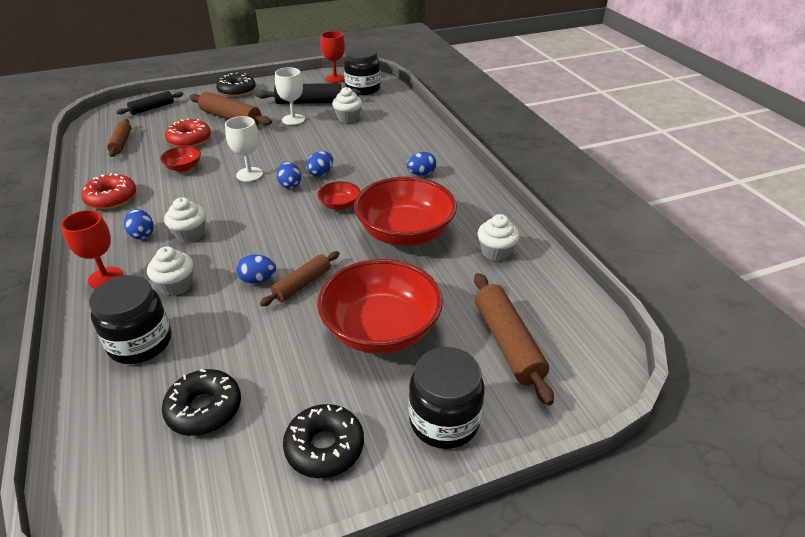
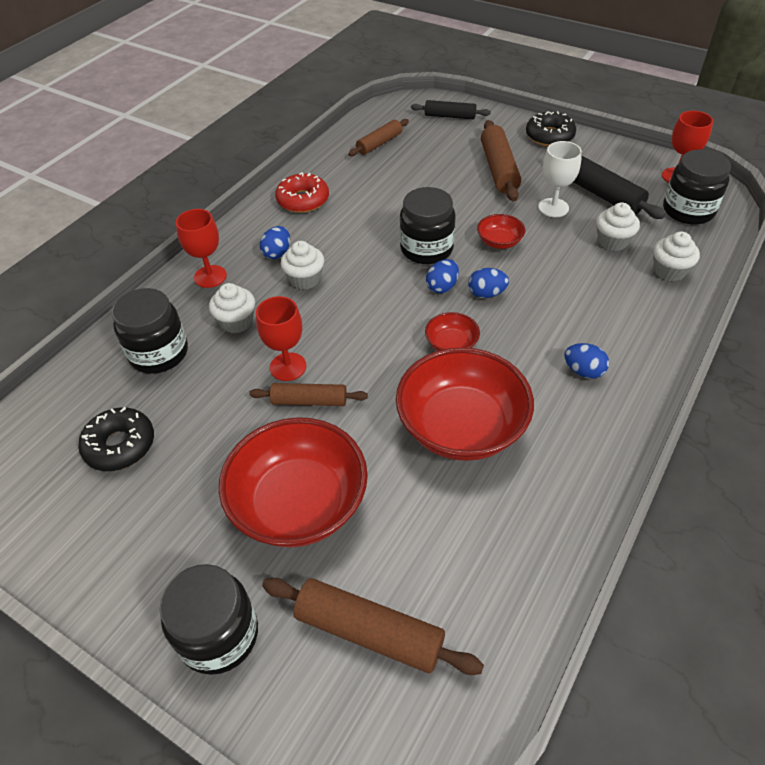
camera: 55 degrees right, 10 degrees up
red bowl [160,146,201,172] -> red bowl moved to [477,214,525,249]
red donut [165,118,211,147] -> none
white goblet [225,116,263,182] -> black jar [400,187,455,264]
blue egg [236,254,276,284] -> red goblet [256,296,306,381]
black donut [283,404,364,478] -> none
brown rolling pin [474,273,554,405] -> brown rolling pin turned 75 degrees clockwise [262,578,484,675]
white cupcake [477,214,520,261] -> white cupcake moved to [653,231,700,281]

